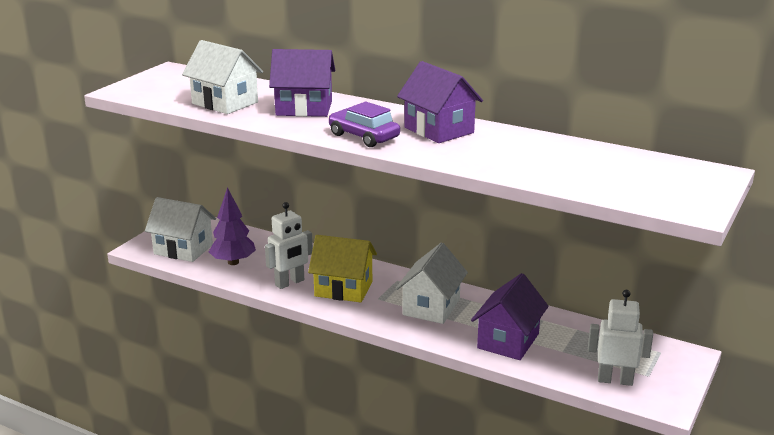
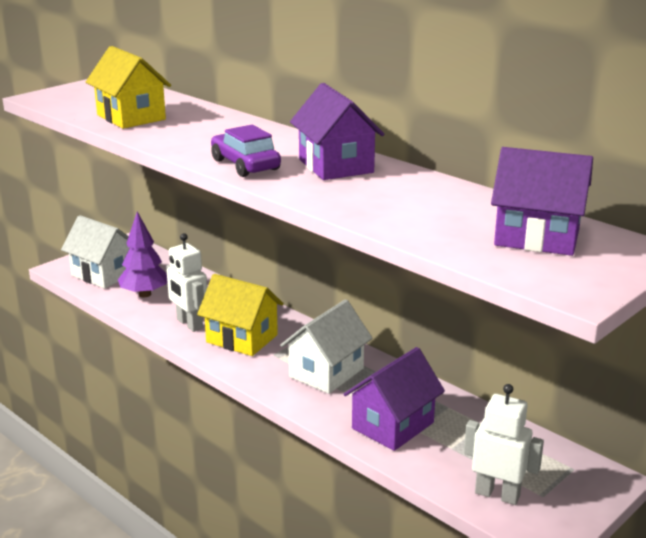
camera: 15 degrees right, 0 degrees up
white house [182,40,263,114] -> yellow house [86,46,171,129]
white robot [265,202,313,289] -> white robot turned 75 degrees clockwise [166,233,207,332]
purple house [269,49,335,117] -> purple house moved to [491,147,593,256]

